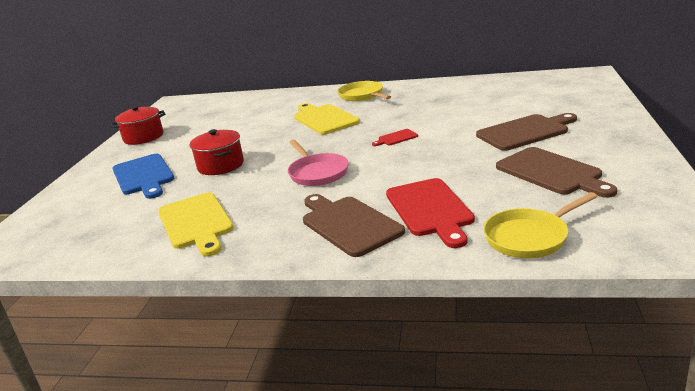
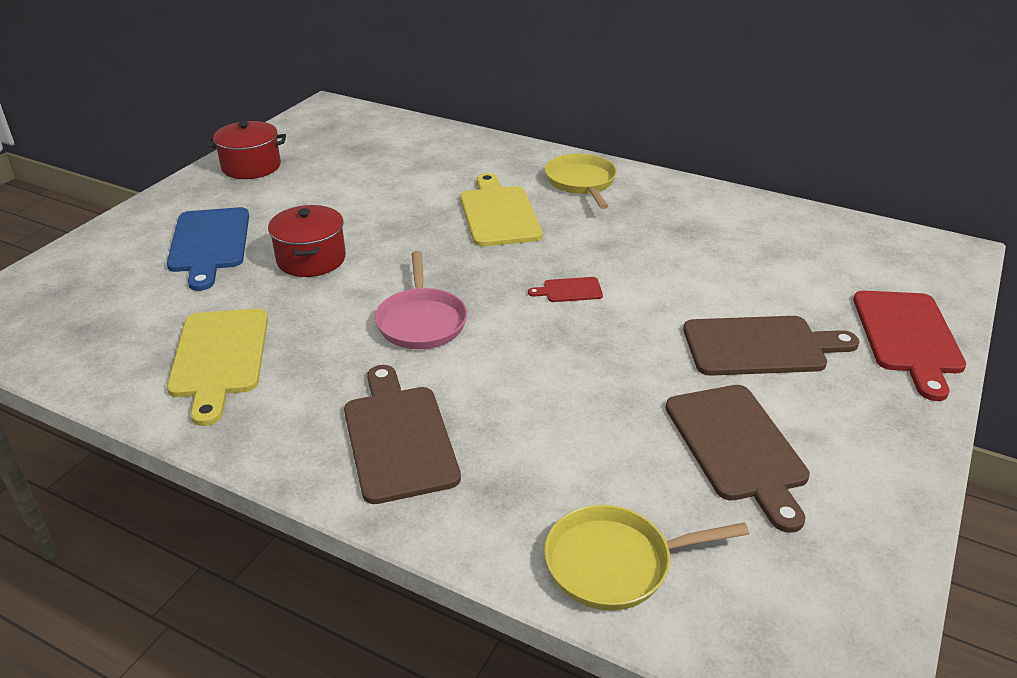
camera: 15 degrees right, 10 degrees up
red cutting board [386,178,475,248] -> red cutting board moved to [853,291,966,401]

